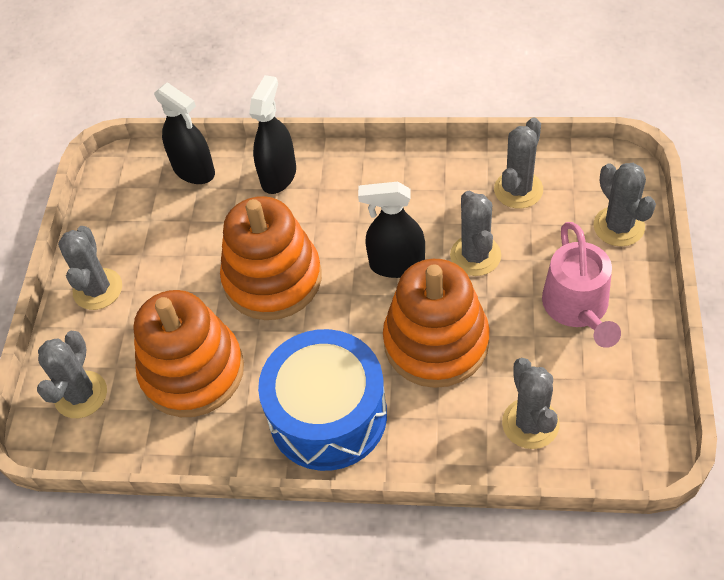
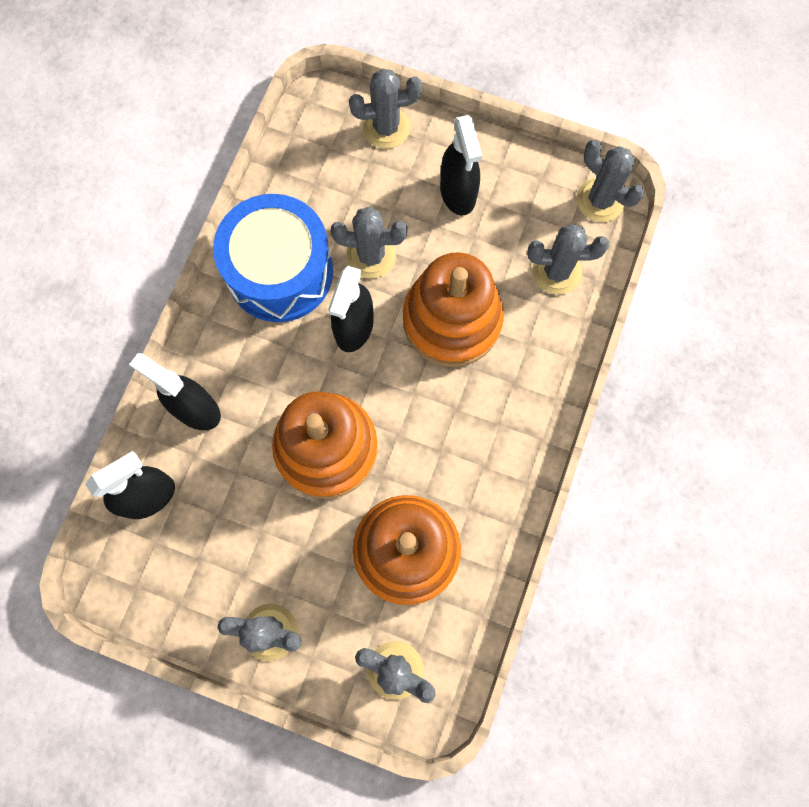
camera: 80 degrees left, 20 degrees up
blue drum [258,329,387,471] -> blue drum moved to [213,194,333,322]
grey cactus [494,117,543,209] -> grey cactus moved to [577,140,645,222]
pink watering can [542,222,621,348] -> black spray bottle [440,115,482,216]

